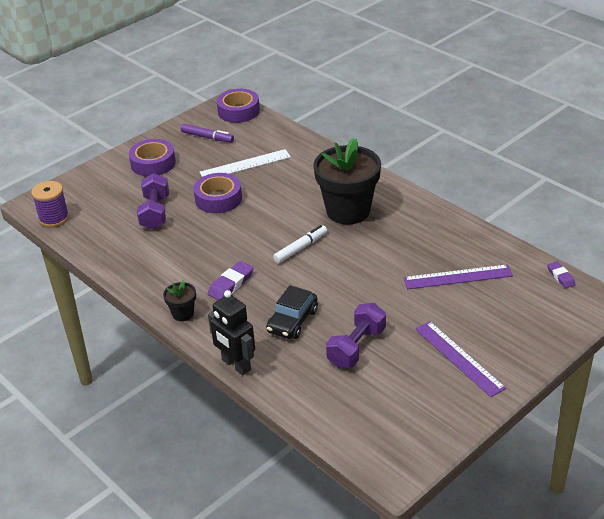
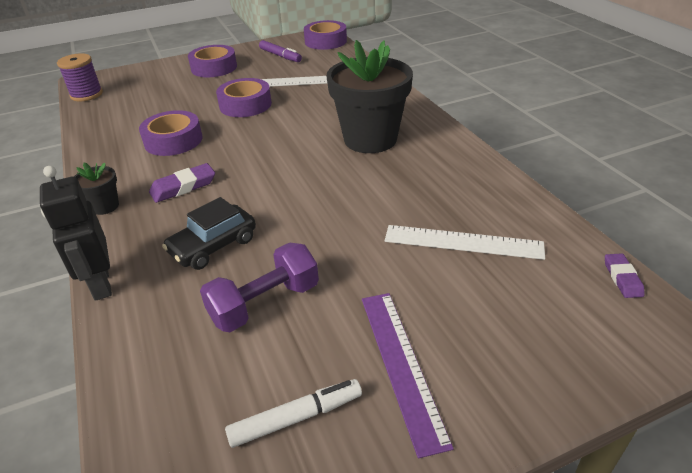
camera: 20 degrees right, 0 degrees up
purple dumbbell [137,173,169,230] -> none
white marker [273,225,327,263] -> white marker moved to [225,379,362,448]
purple ruler [404,264,513,289] -> white ruler [385,225,545,260]
none -> purple tape [139,110,202,156]

